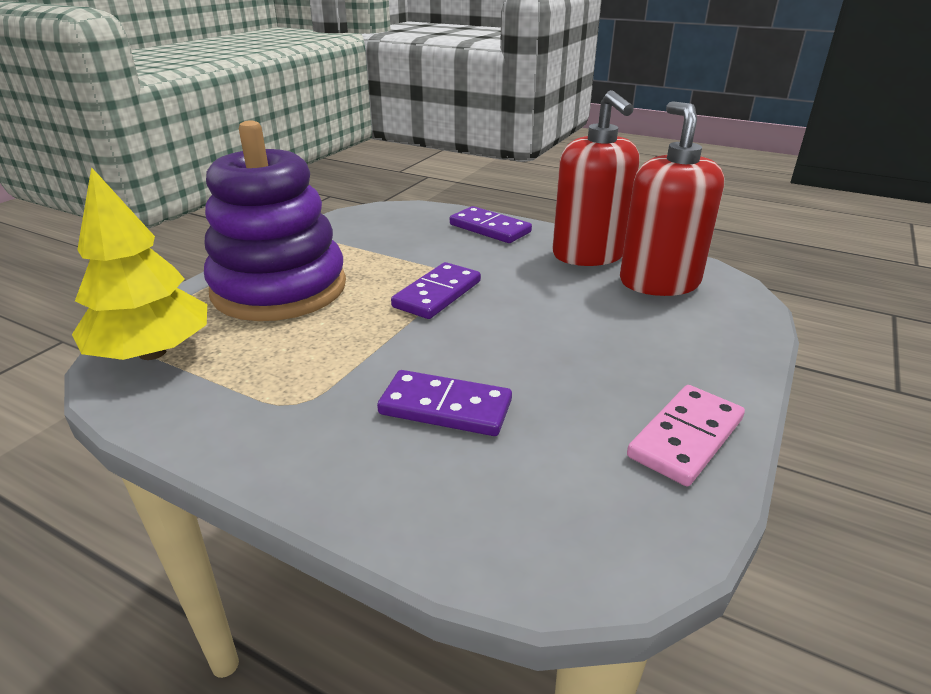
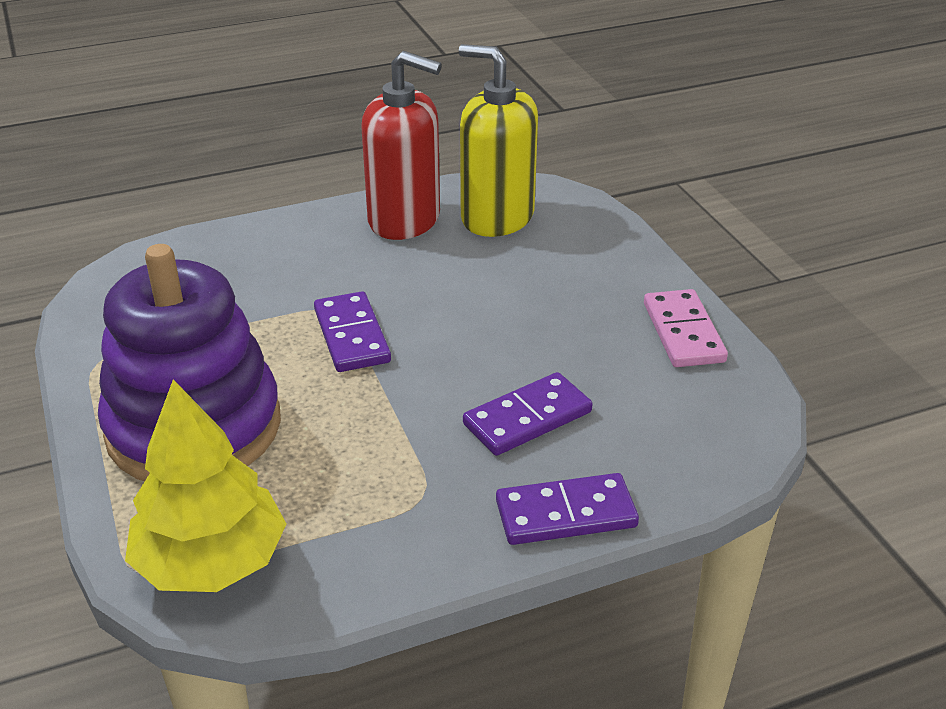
camera: 50 degrees left, 5 degrees up
purple domino [450,206,532,243] -> purple domino moved to [496,473,639,545]
red soap dispenser [620,101,724,296] -> yellow soap dispenser [459,44,538,237]

